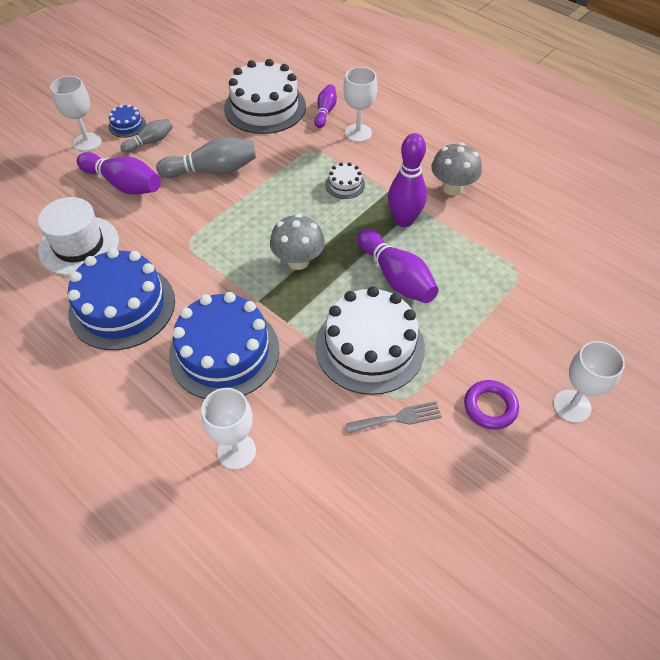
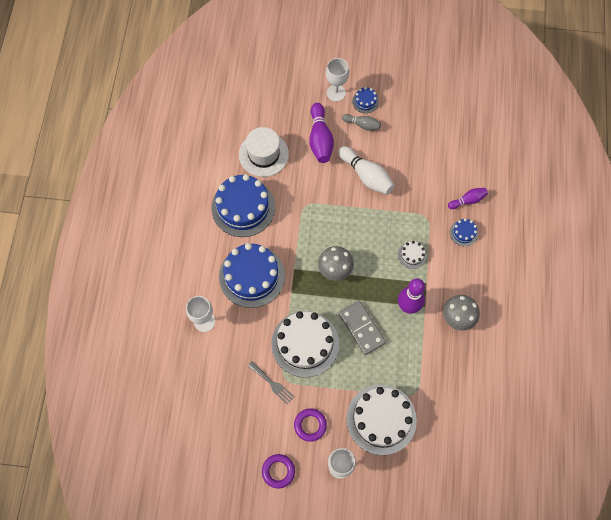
camera: 55 degrees right, 15 degrees up
grey bowling pin [156,137,256,178] -> white bowling pin [338,146,394,195]
white cake [224,59,306,134] -> white cake moved to [347,384,417,455]
white goblet [343,67,377,142] -> blue cake [450,219,478,246]
purple bowling pin [357,229,439,303] -> grey domino [339,301,386,355]
none -> purple ring [262,454,295,489]

